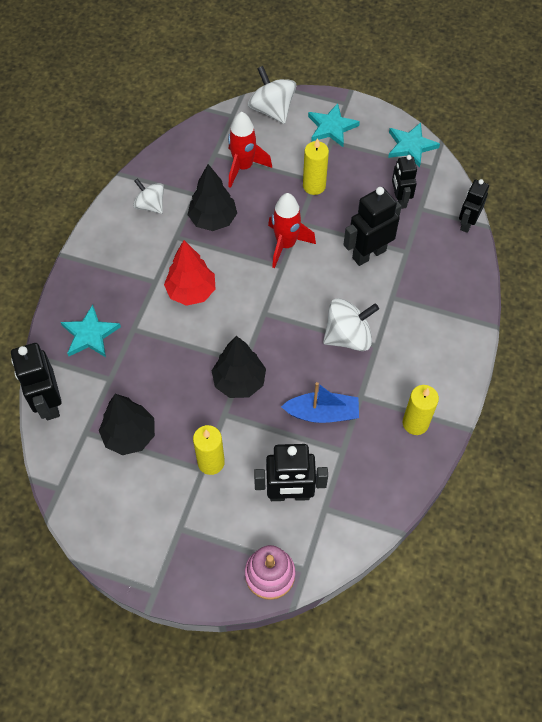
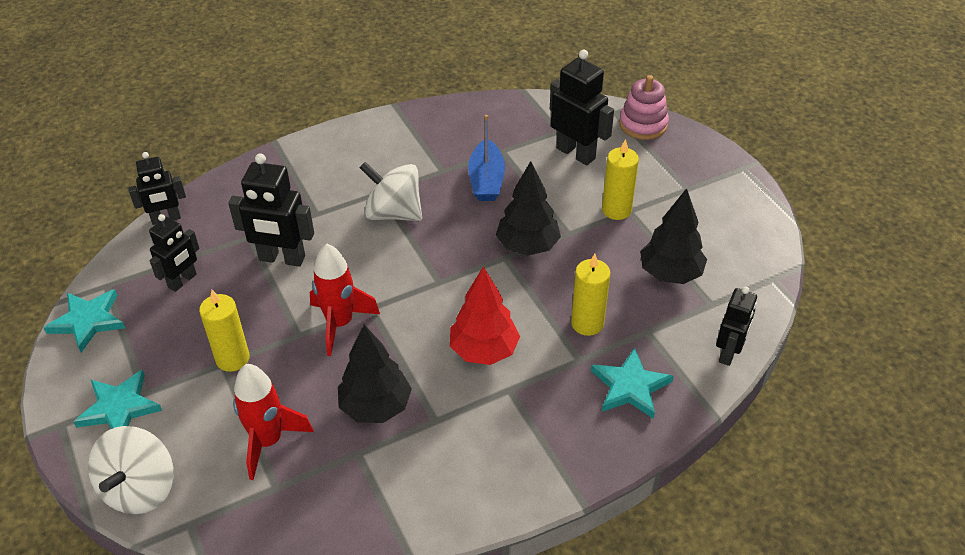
camera: 135 degrees left, 15 degrees down
black robot [11,343,62,420] -> black robot [716,287,757,366], size x0.66
white spinning top [133,178,164,214] -> none
blue boat [281,382,359,423] -> blue boat turned 135 degrees counterclockwise [468,115,505,201]
yellow candle [403,385,439,435] -> yellow candle moved to [571,254,610,336]

